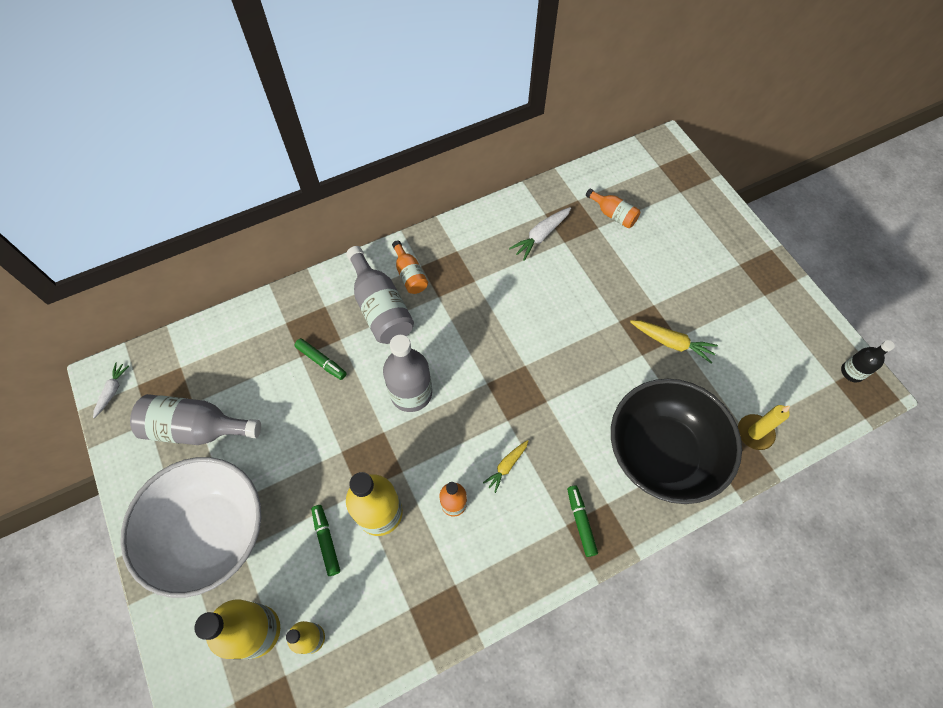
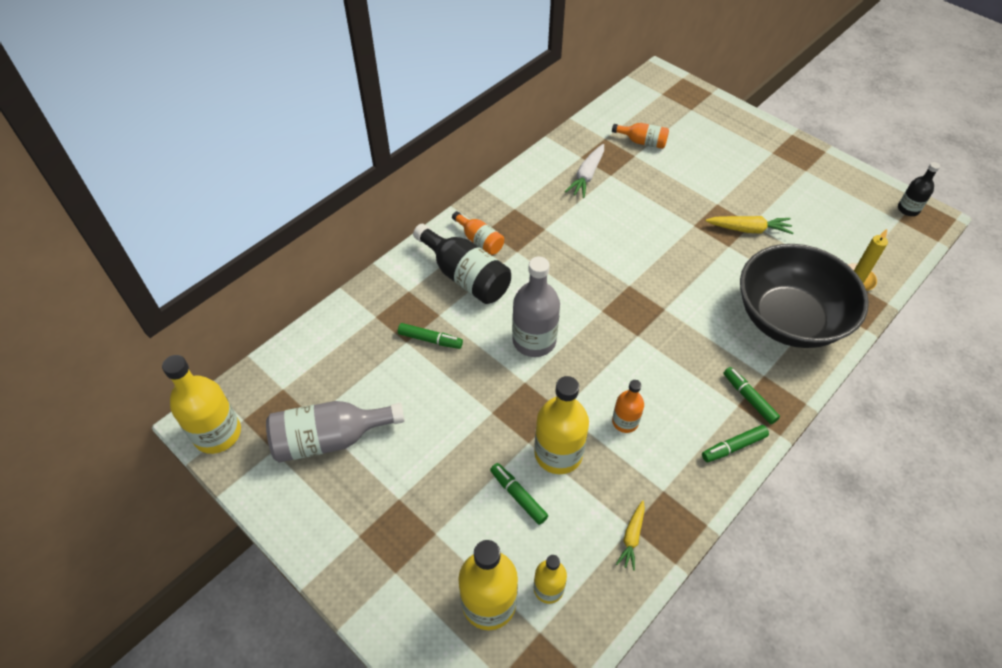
camera: 20 degrees left, 10 degrees down
white carrot [93,363,129,418] -> yellow bottle [162,355,241,454]
white bowl [120,457,261,598] -> none
grey bottle [346,246,414,344] -> black bottle [413,224,511,304]
yellow carrot [483,440,528,493] -> yellow carrot moved to [616,500,645,571]
none -> green marker [702,425,769,462]

